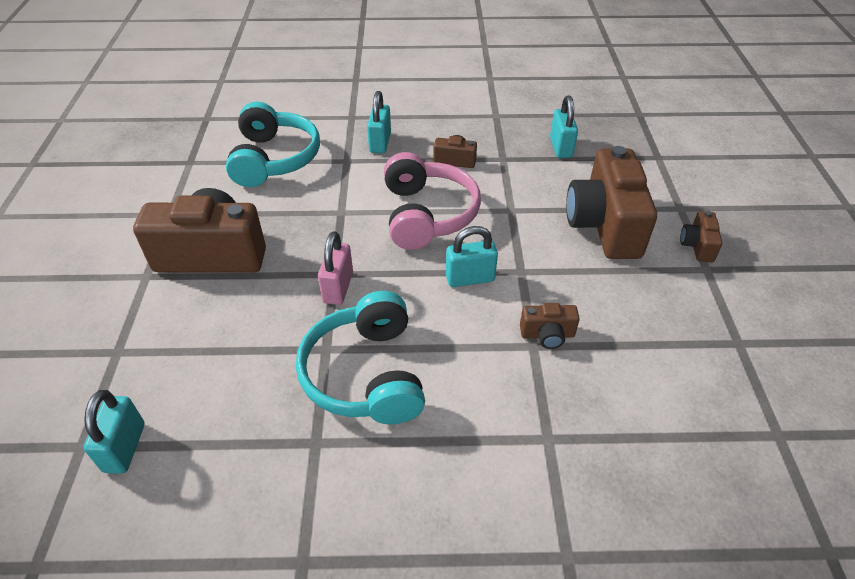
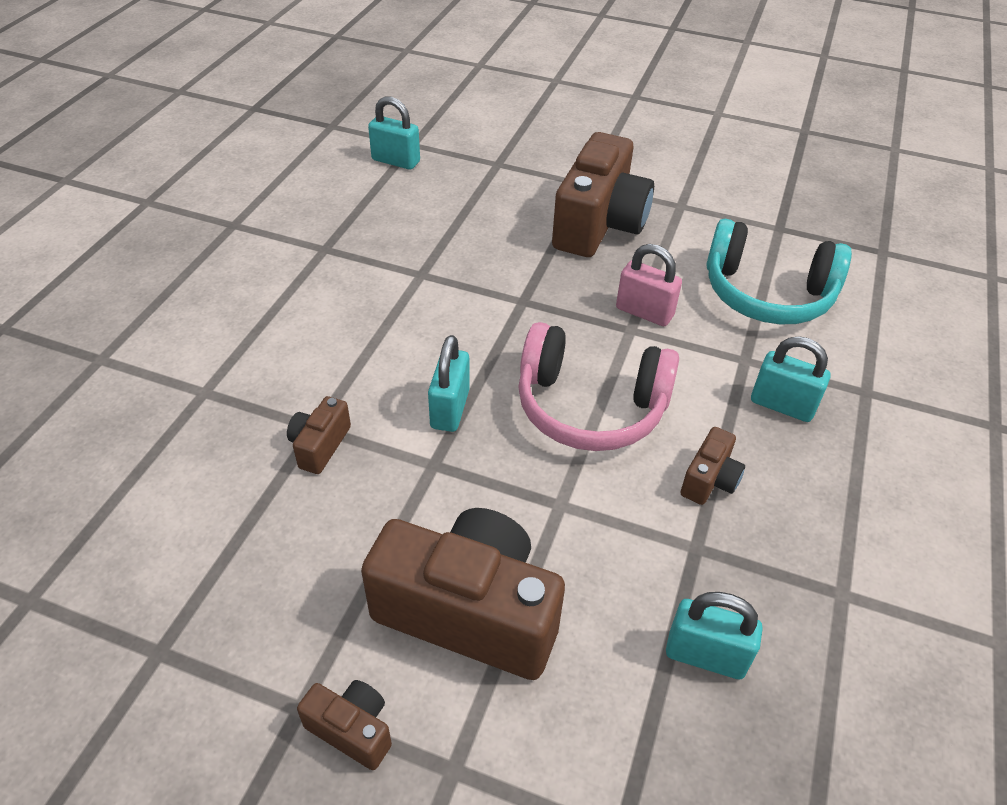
camera: 110 degrees right, 0 degrees up
turquoise headphones [296,291,425,424] -> none
pink padlock [318,231,353,305] -> pink padlock moved to [616,244,682,326]

